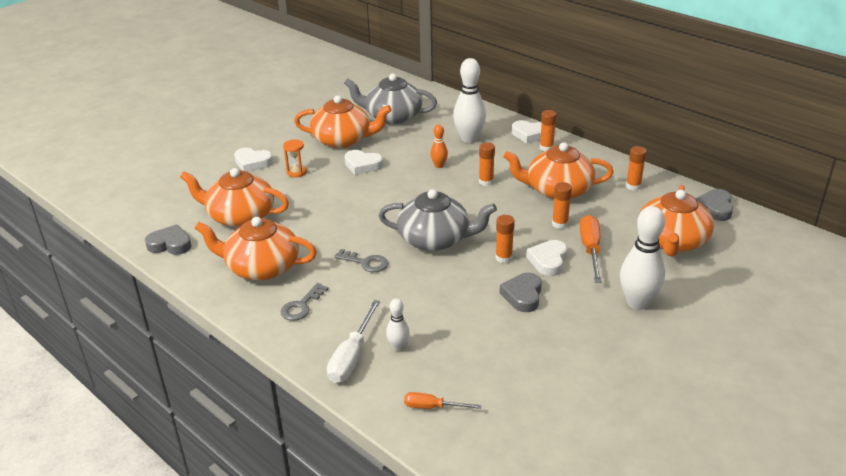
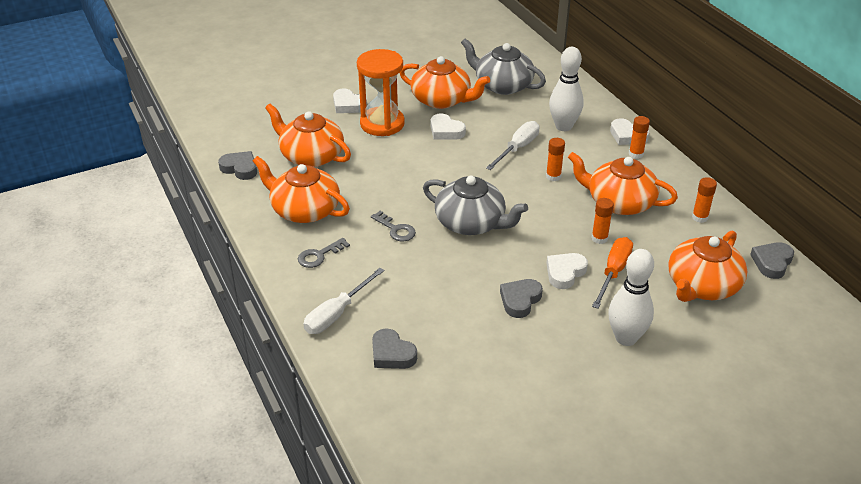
camera: 20 degrees right, 5 degrees up
orange hourglass [283,139,307,178] -> orange hourglass [357,49,405,136], size x2.30
white bowling pin [386,298,410,351] -> none
orange screwdriver [404,392,481,409] -> none
orange bowling pin [430,124,448,168] -> white screwdriver [486,121,540,170]
orange glue stick [495,215,515,263] -> none
none -> grey heart [372,329,417,369]

